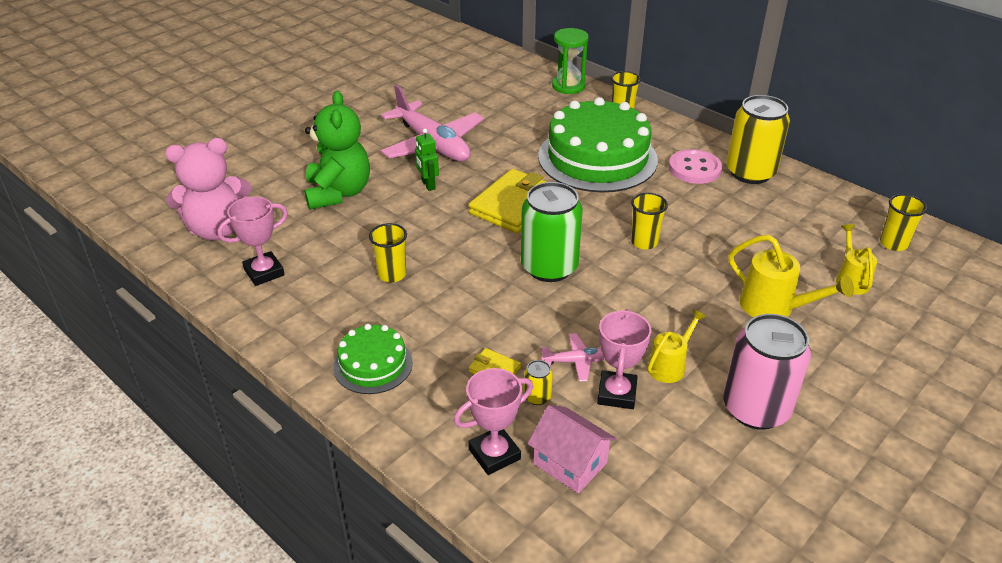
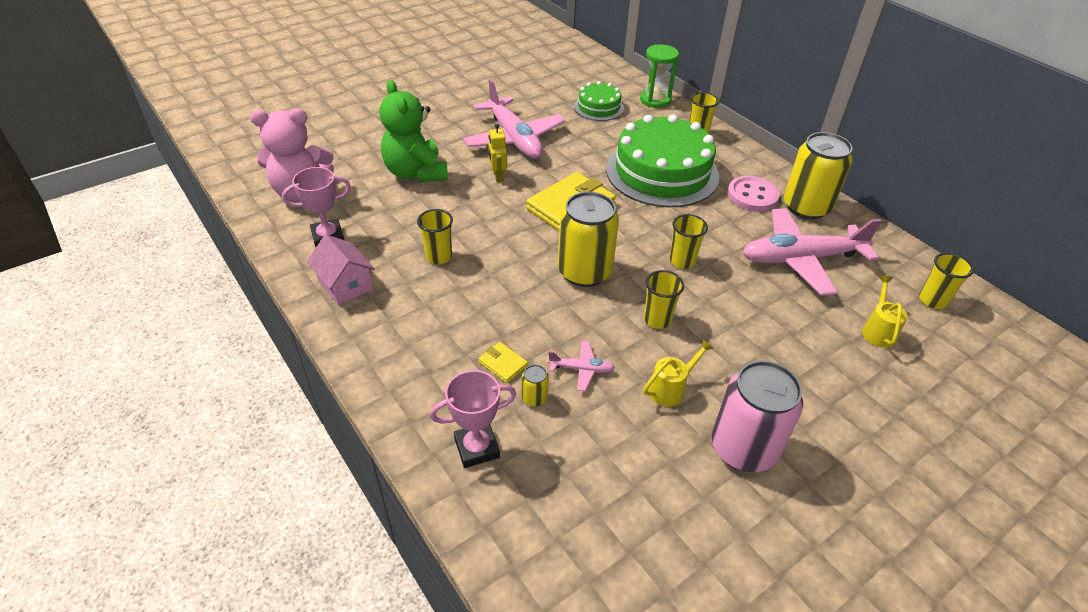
camera: 10 degrees right, 5 degrees up
green teddy bear [304,91,370,210] -> green teddy bear turned 150 degrees clockwise [379,80,448,182]
green cake [333,324,413,394] -> green cake moved to [574,81,624,121]
green robot [415,128,439,191] -> yellow robot [488,124,507,182]
green can [521,182,583,282] -> yellow can [558,192,619,287]
pink house [527,405,617,493] -> pink house moved to [307,235,375,305]
pink trophy [597,309,651,409] -> none
yellow watering can [728,235,854,317] -> none
none -> yellow cup [644,270,684,329]
none -> pink plane [743,208,882,296]

